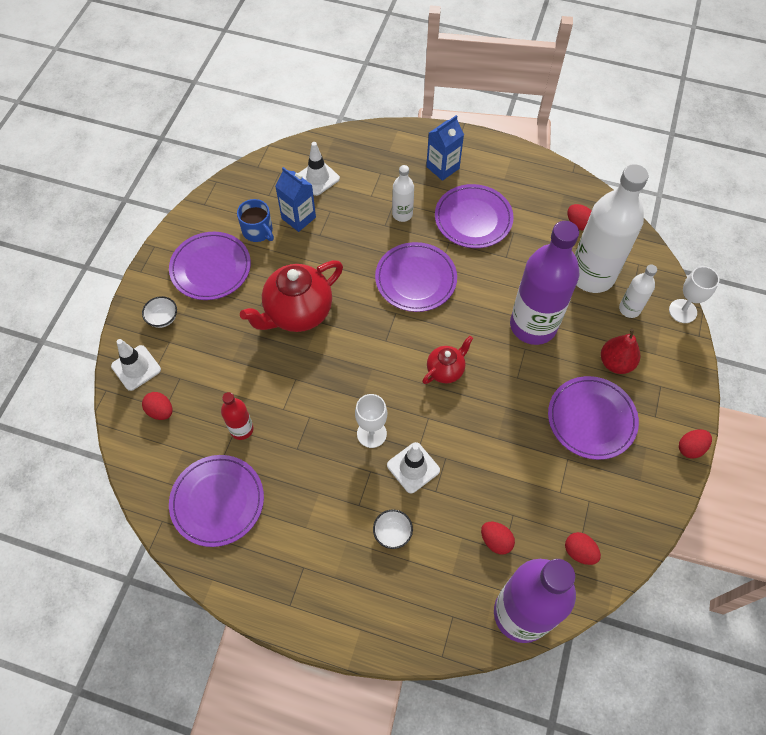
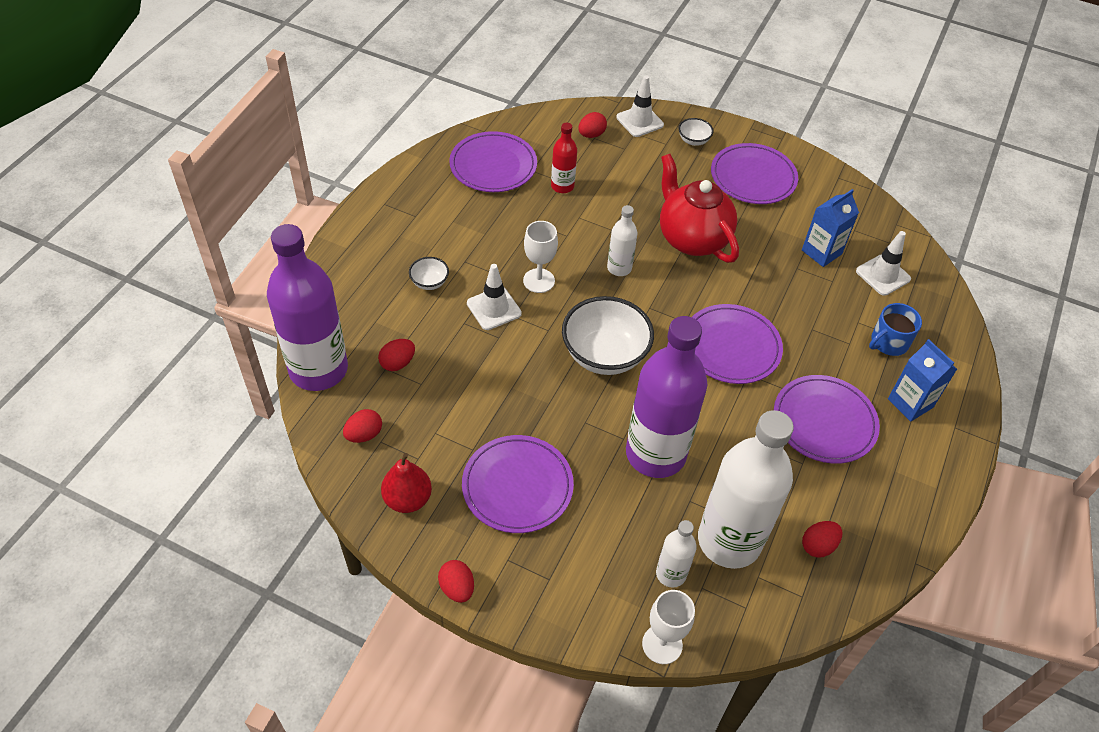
camera: 95 degrees right, 10 degrees down
blue mug [237,199,274,242] -> blue mug moved to [869,303,922,356]
white bottle [392,165,414,222] -> white bottle moved to [607,205,638,276]
red teapot [423,336,473,384] -> white bowl [562,296,654,375]
red pear [601,329,640,374] -> red pear moved to [381,453,432,513]

